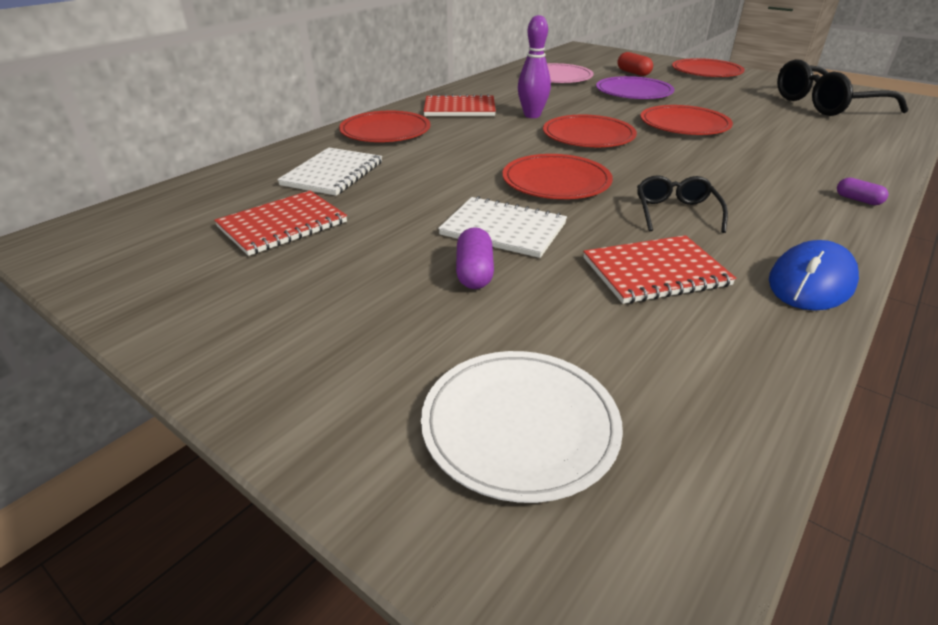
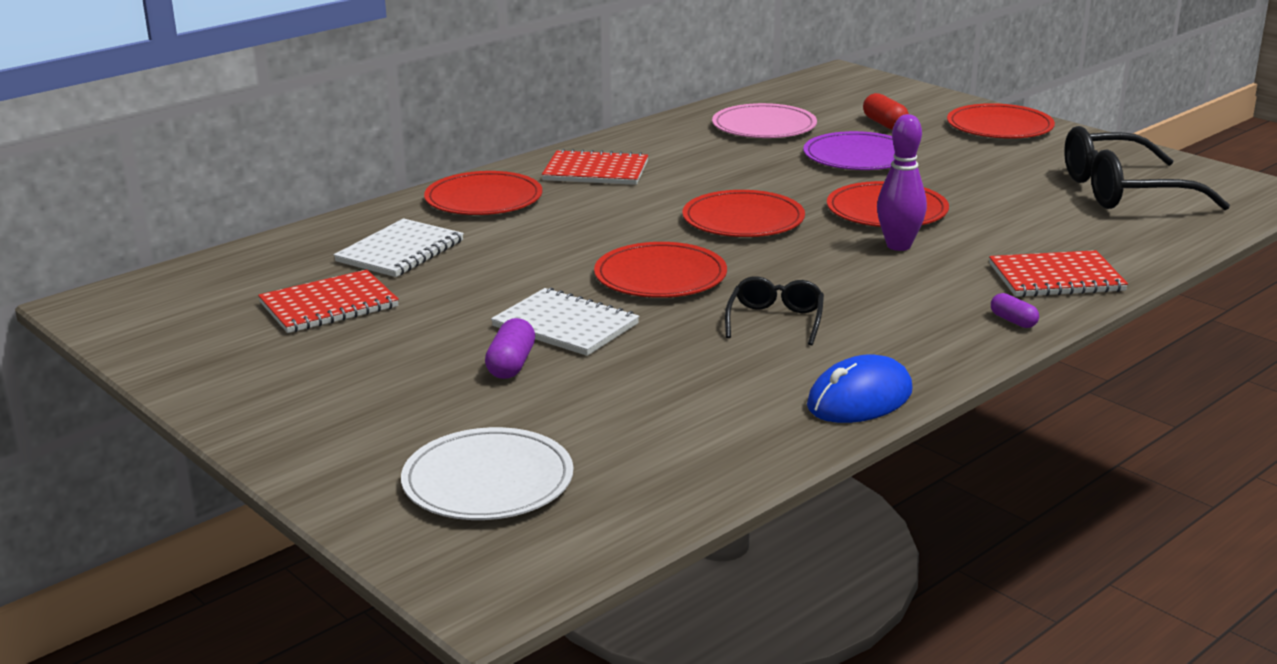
camera: 10 degrees right, 10 degrees down
purple bowling pin [518,15,551,118] -> purple bowling pin moved to [877,114,927,251]
red notebook [583,235,736,304] -> red notebook moved to [989,250,1128,297]

